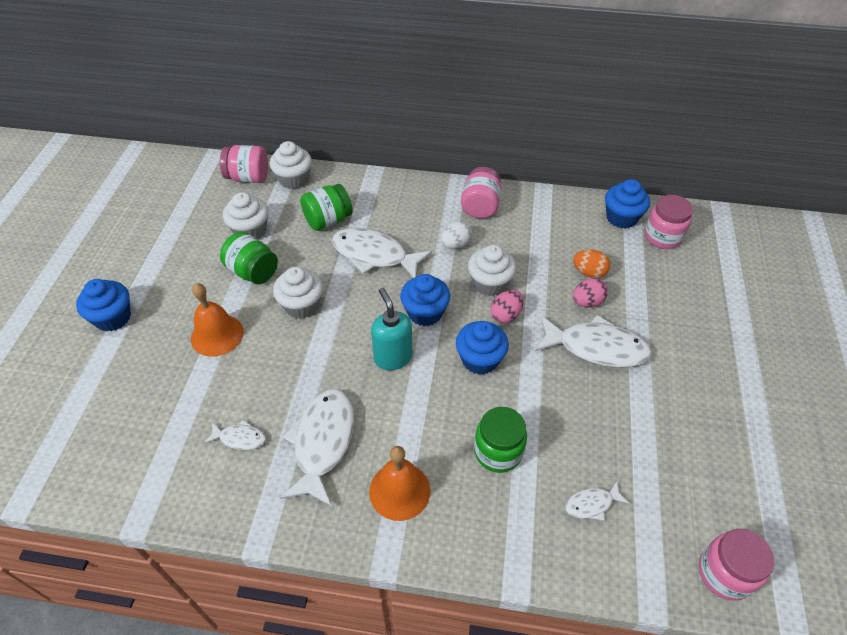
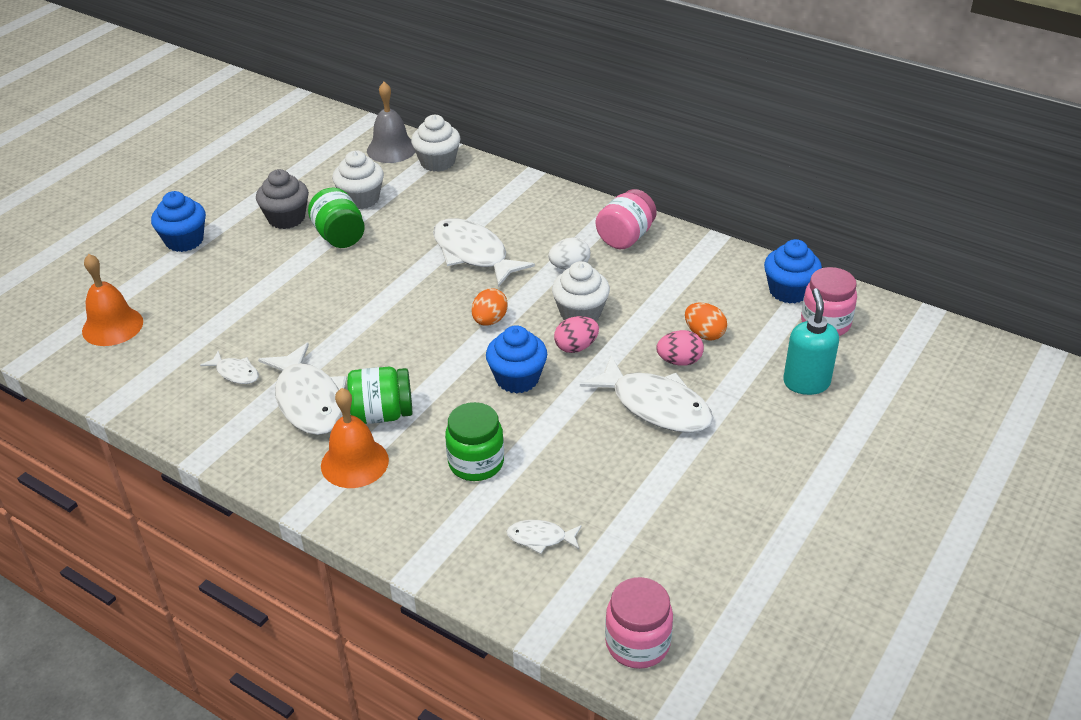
camera: 25 degrees right, 10 degrees down
orange bell [191,283,244,357] -> orange bell moved to [82,254,143,346]
pink jar [220,145,268,183] -> grey bell [367,82,415,163]
white cupcake [273,267,323,319] -> none
white fish [280,389,354,506] -> white fish turned 120 degrees clockwise [258,343,347,435]
green jar [300,184,353,231] -> green jar moved to [347,367,412,424]
turquoise soap dispenser [371,288,412,370] -> turquoise soap dispenser moved to [783,288,839,395]
blue cupcake [400,274,450,326] -> orange egg [472,288,508,326]
none -> grey cupcake [256,169,309,229]

